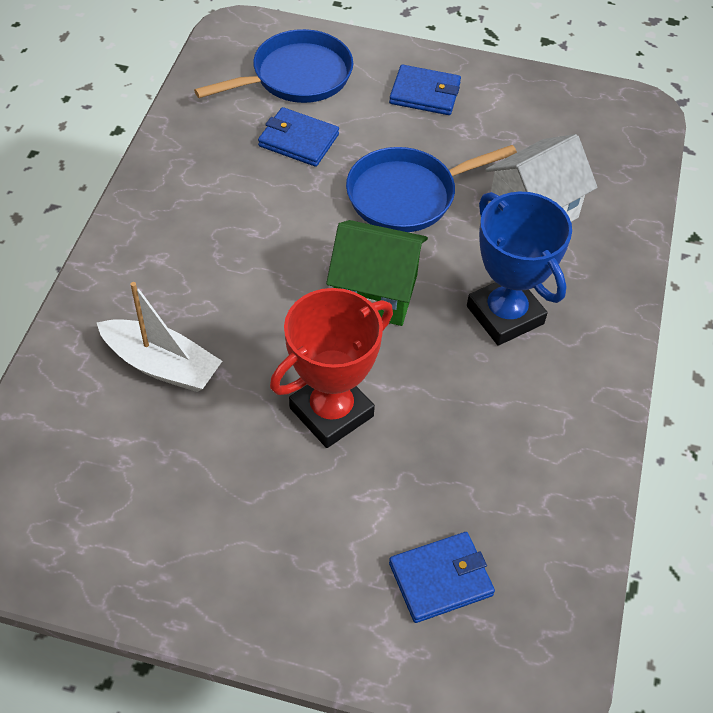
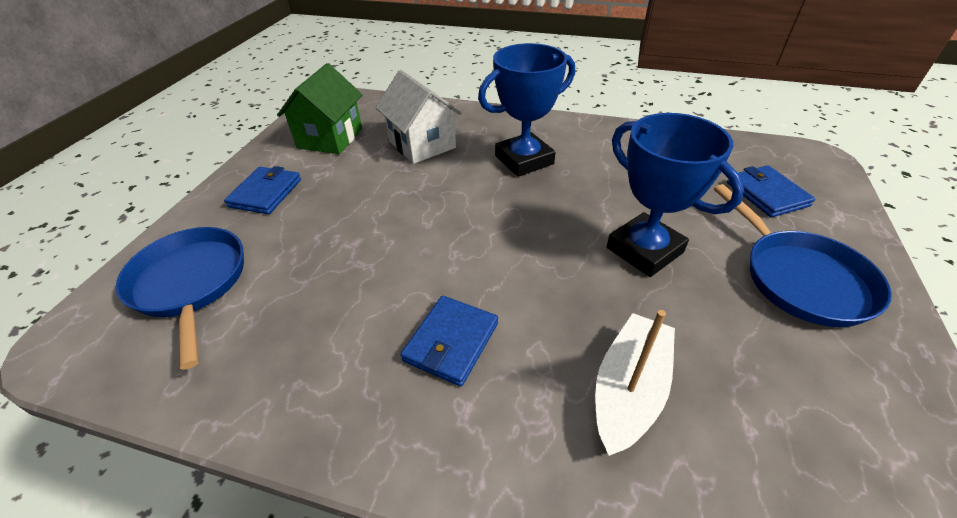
camera: 85 degrees left, 10 degrees down
blue wallet [258,107,339,167] -> blue wallet moved to [401,296,498,386]
red trophy [270,288,393,448] -> blue trophy [607,113,744,277]
green house [326,220,428,326] -> green house moved to [277,63,362,154]
blue pan [346,145,517,232] -> blue pan moved to [714,184,892,327]

